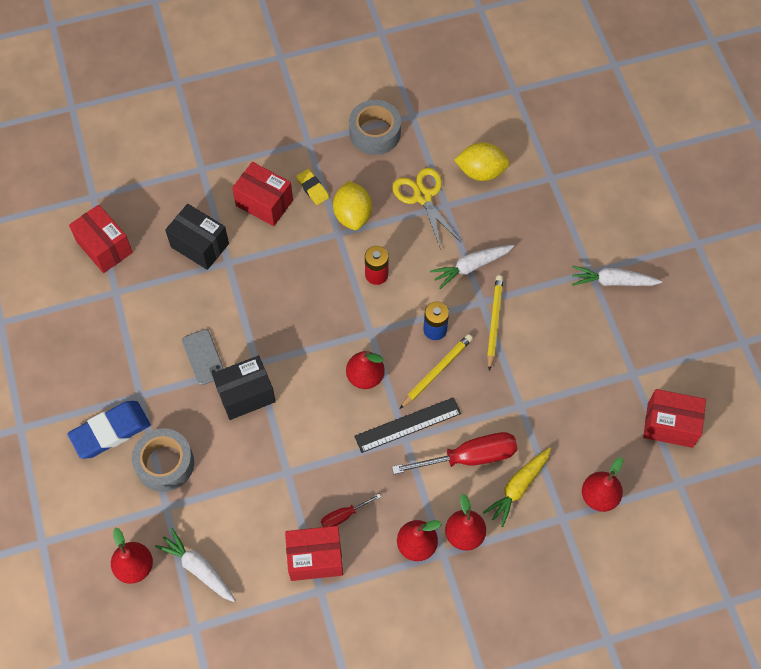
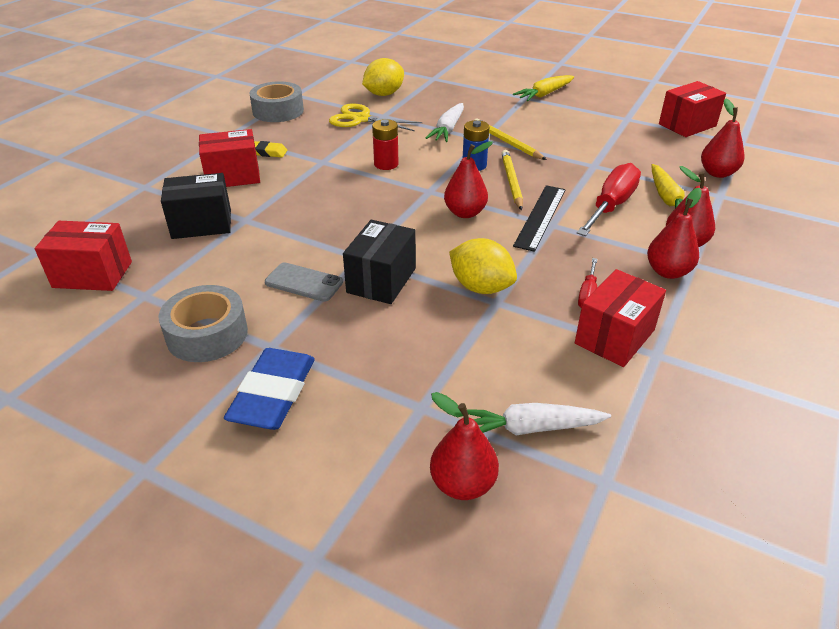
camera: 45 degrees left, 25 degrees down
grey tape [132,428,194,492] -> grey tape moved to [159,285,248,362]
yellow lemon [333,181,372,230] -> yellow lemon moved to [449,238,517,294]
white carrot [572,265,662,286] -> yellow carrot [513,75,574,101]

